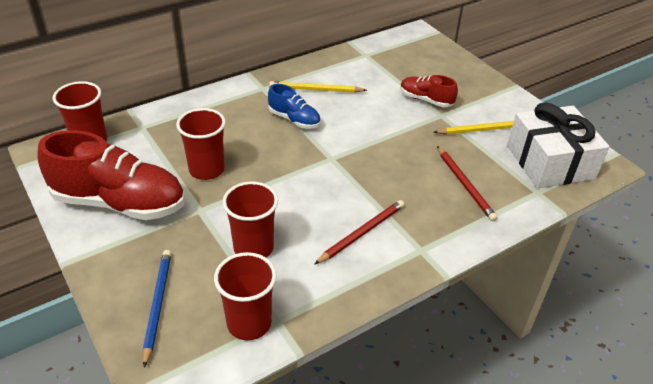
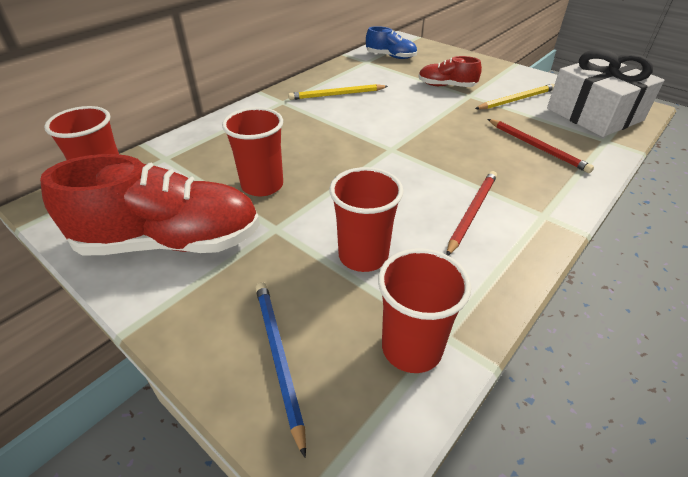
camera: 15 degrees left, 0 degrees up
blue shoe [268,84,321,129] -> blue shoe moved to [366,26,417,59]

